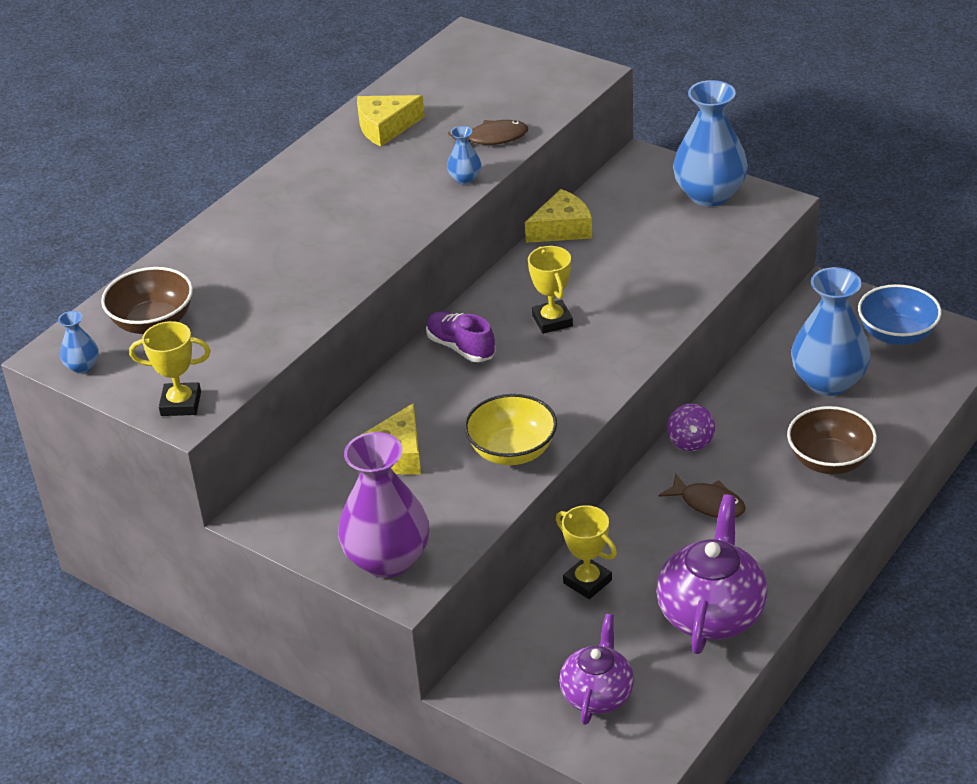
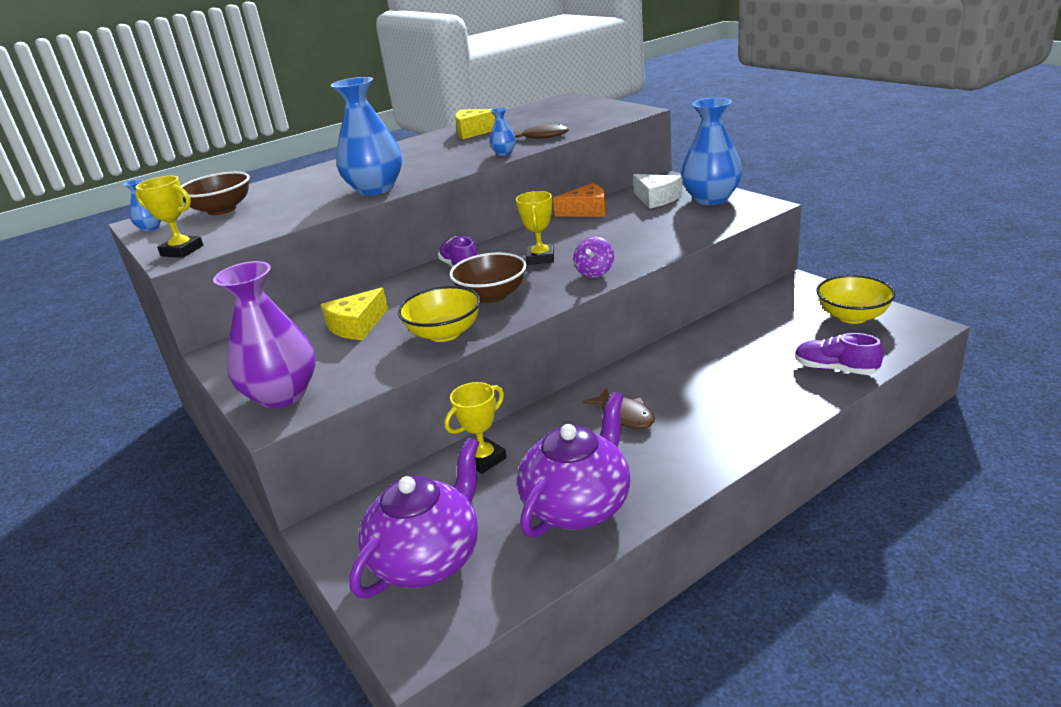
camera: 20 degrees right, 10 degrees down
yellow cheese [525,189,592,243] -> orange cheese [553,183,606,217]
yellow trophy [556,505,617,599] -> yellow trophy turned 75 degrees clockwise [445,382,507,474]
purple teapot [559,614,634,725] -> purple teapot [349,438,479,598], size x1.53
purple spinning top [667,404,715,451] -> purple spinning top moved to [573,237,614,278]
brown bowl [787,406,877,474] -> brown bowl moved to [450,252,527,303]
blue vase [791,267,871,396] -> blue vase moved to [331,77,402,196]
blue bowl [858,284,942,345] -> yellow bowl [816,275,896,324]
none -> white cheese [633,174,682,209]
none -> purple shoe [795,333,884,375]

